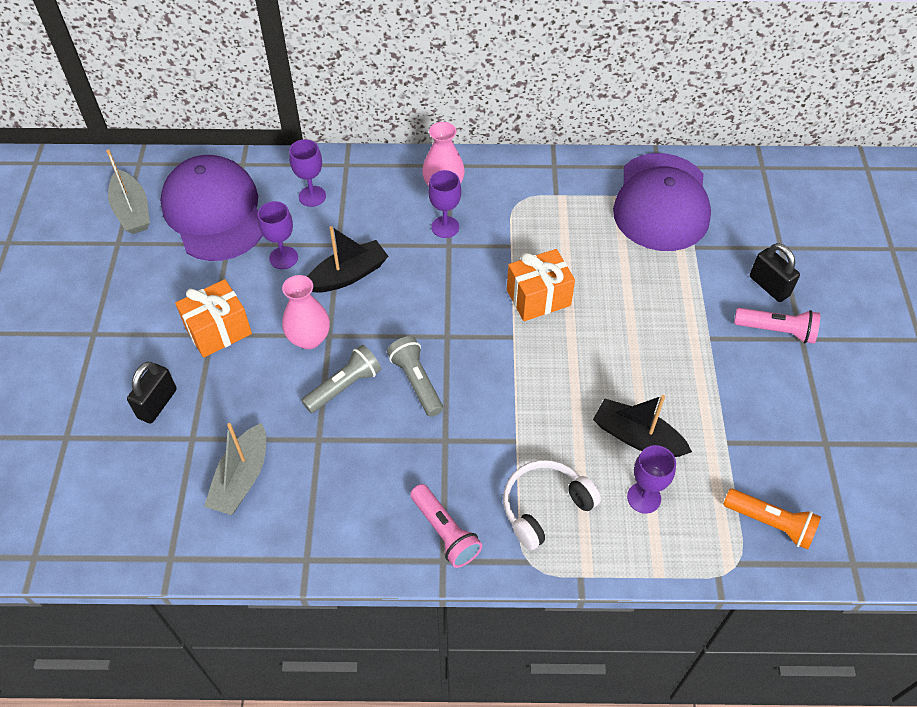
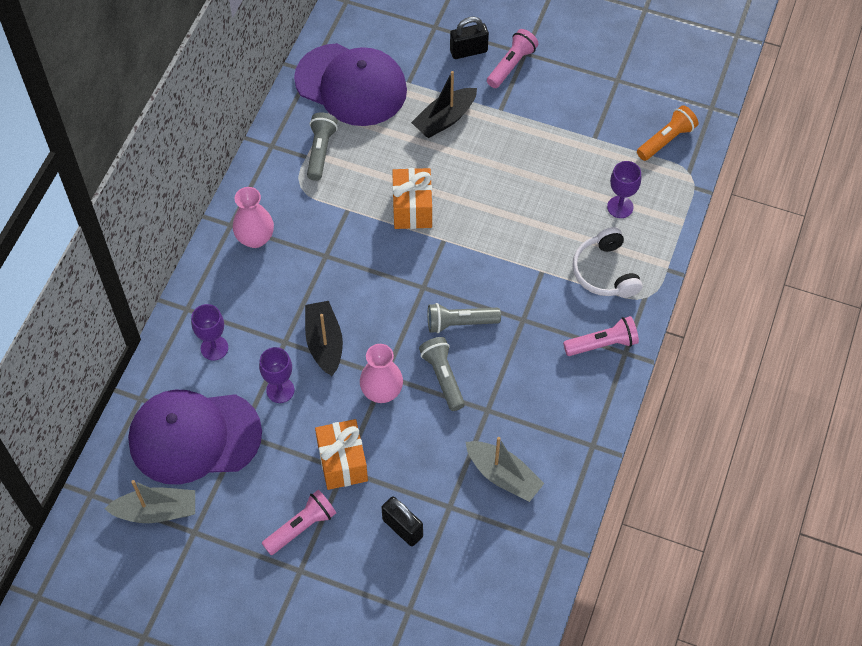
camera: 70 degrees left, 5 degrees up
purple goblet [428,170,461,238] -> none
black boat [593,395,692,457] -> black boat moved to [411,71,477,138]
none -> pink flashlight [262,490,336,555]
none -> grey flashlight [307,112,338,181]

